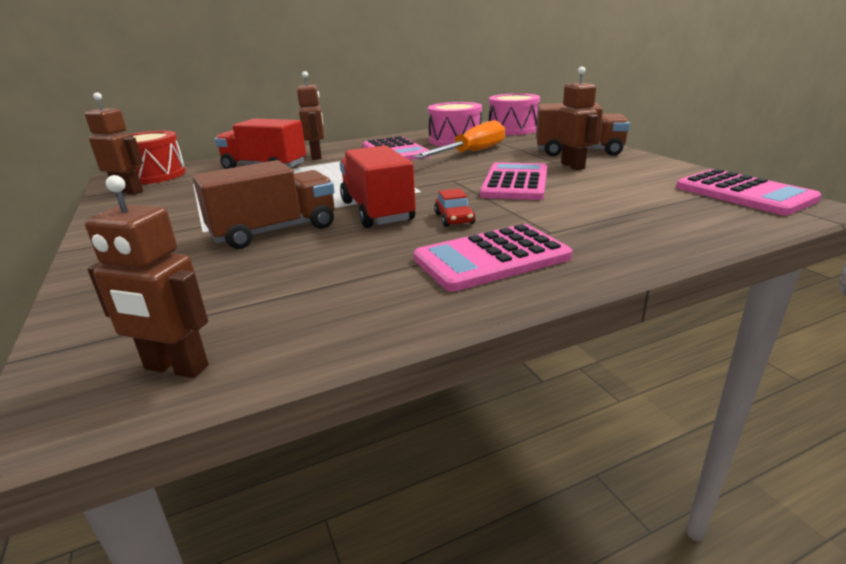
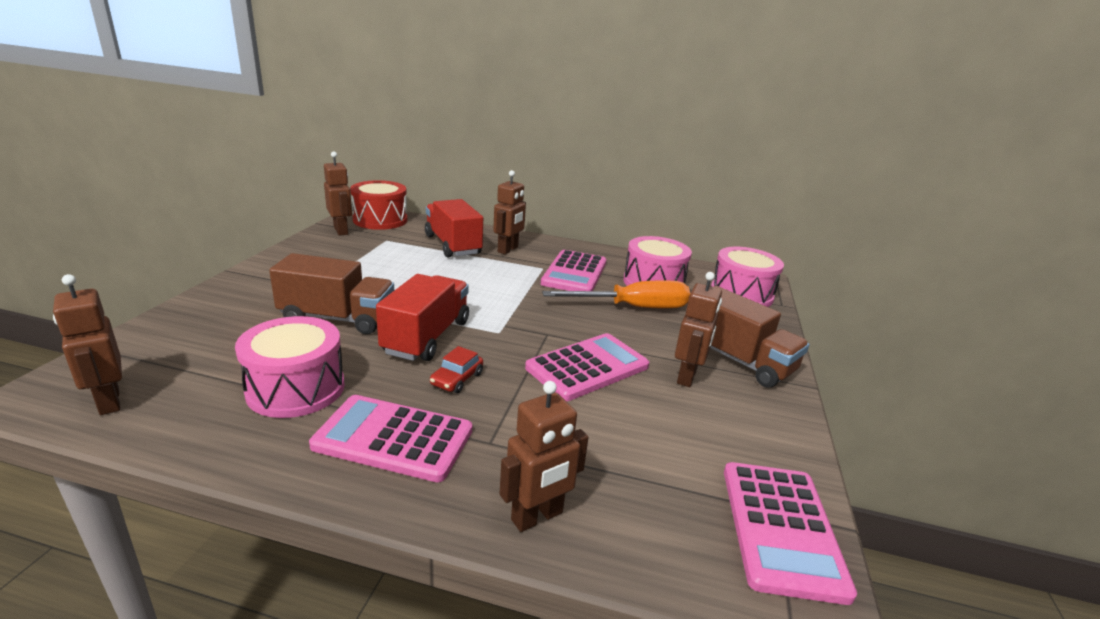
camera: 35 degrees right, 0 degrees up
none -> pink drum [235,316,345,418]
none -> brown robot [499,381,589,532]

